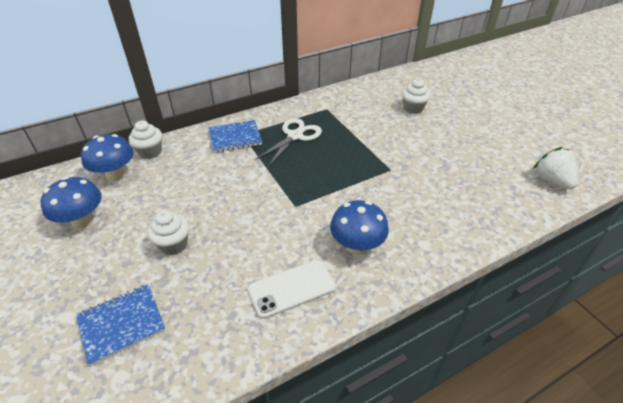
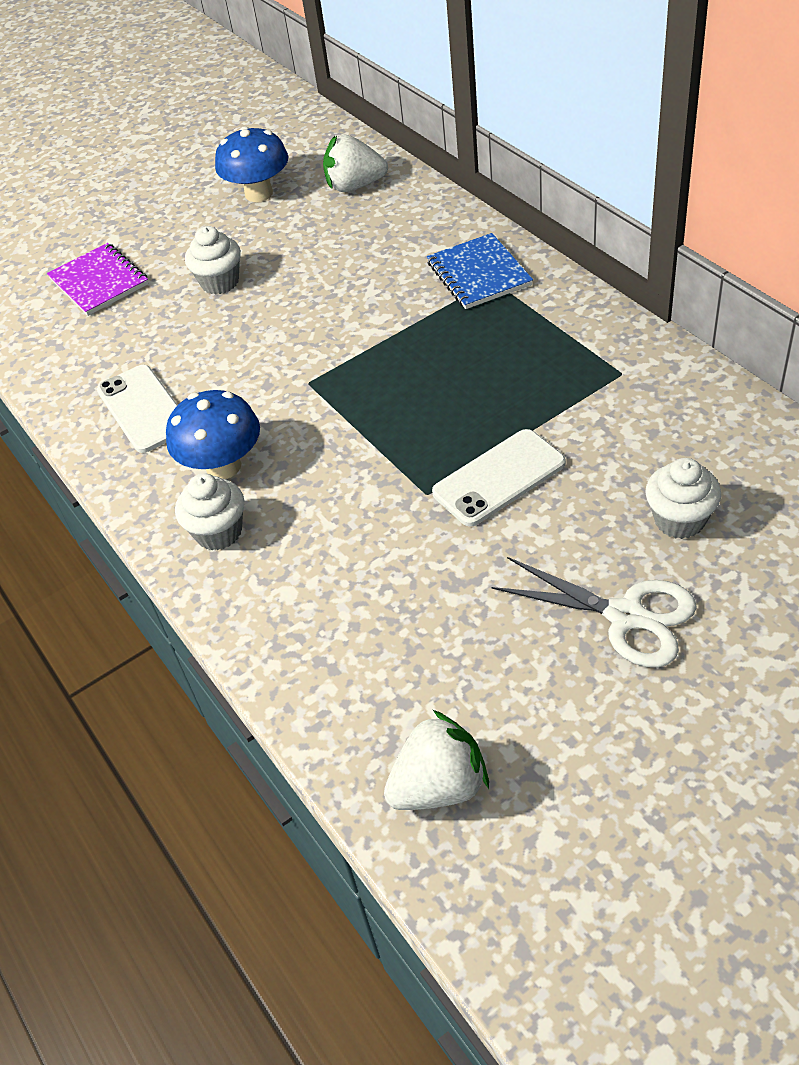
camera: 90 degrees right, 5 degrees up
blue notebook [76,284,165,366] -> purple notebook [47,243,149,316]
blue mushroom [81,134,134,181] -> white strawberry [323,135,388,192]
white cupcake [129,120,162,159] -> white cupcake moved to [175,473,244,550]
white scissors [254,118,322,167] -> white scissors moved to [492,557,697,668]
none -> white phone [432,429,566,527]

